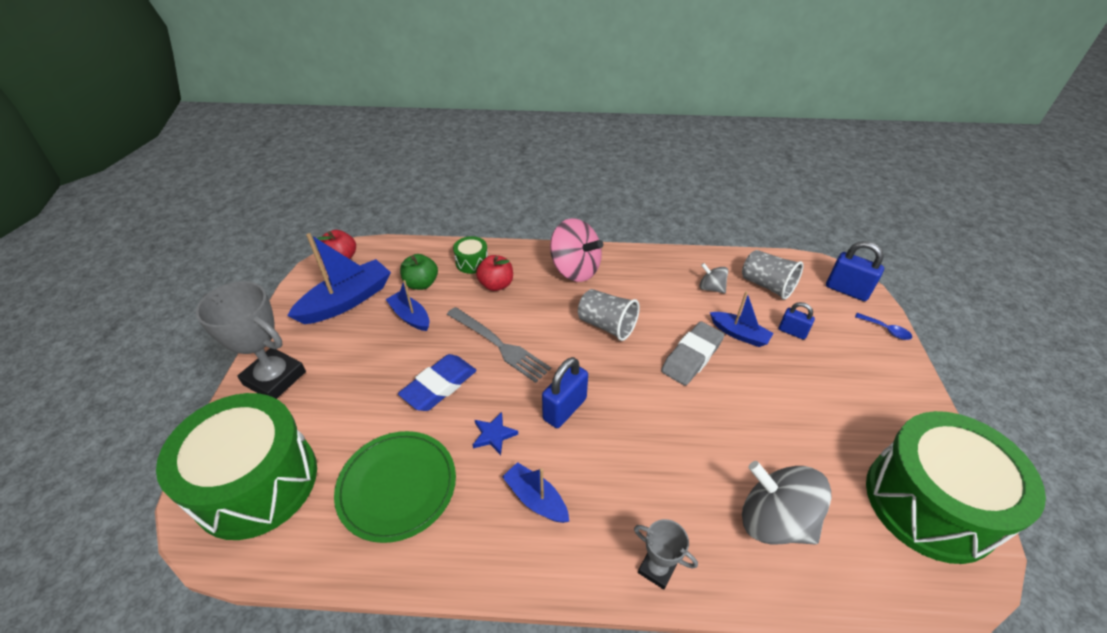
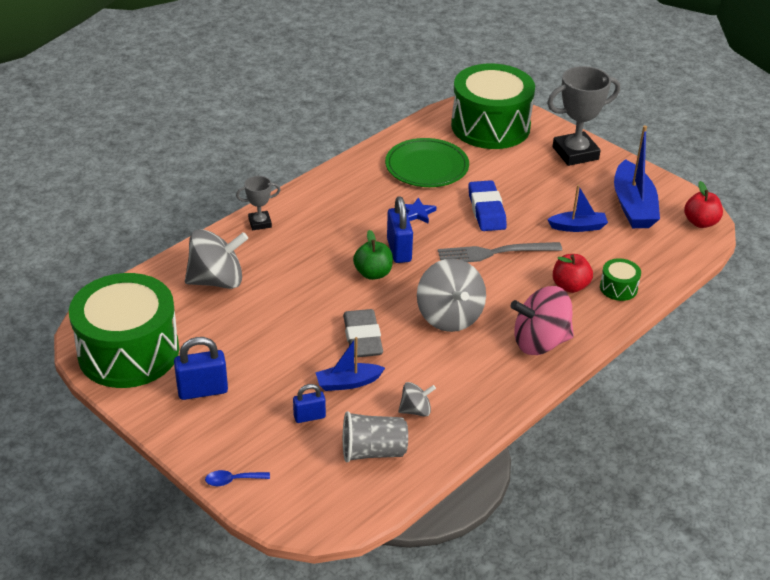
camera: 130 degrees right, 5 degrees down
green apple [400,254,438,290] -> green apple moved to [353,230,393,280]
blue boat [502,462,569,523] -> none
grey cup [578,289,640,341] -> grey spinning top [417,259,486,332]
blue padlock [826,241,884,301] -> blue padlock moved to [174,337,228,400]

